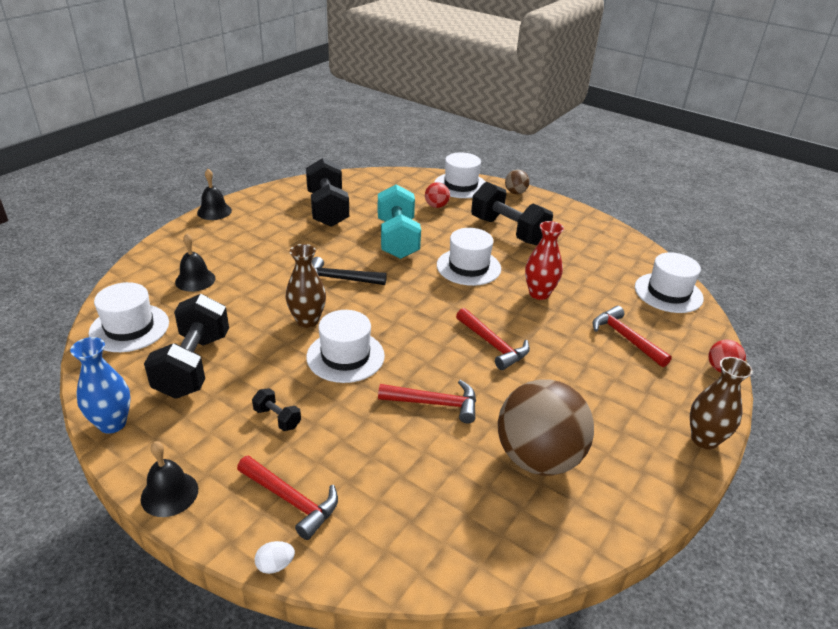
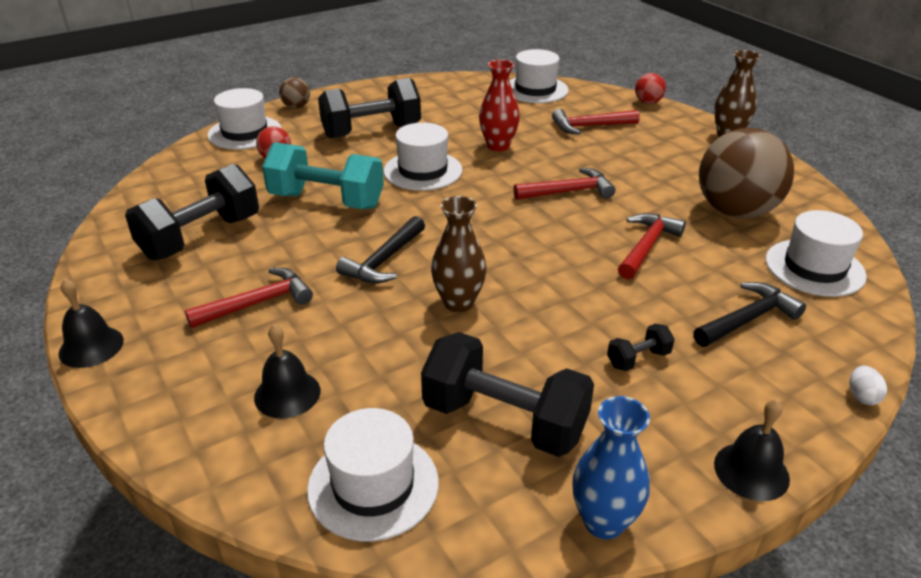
camera: 65 degrees left, 0 degrees up
red hammer [237,455,338,540] -> red hammer moved to [185,268,313,328]
black dumbbell [306,158,349,227] -> black dumbbell turned 60 degrees counterclockwise [125,164,259,261]
white hat [306,310,385,383] -> white hat moved to [766,210,867,297]
none -> black hammer [693,282,806,347]

